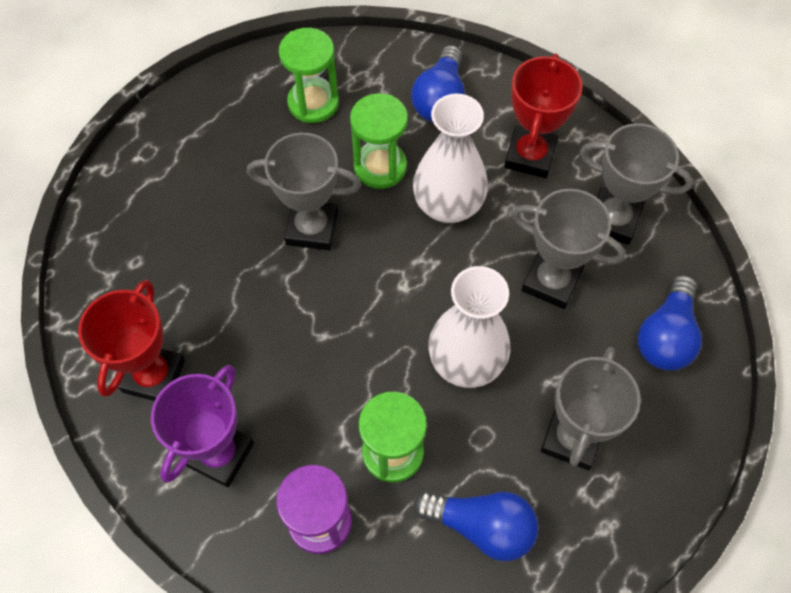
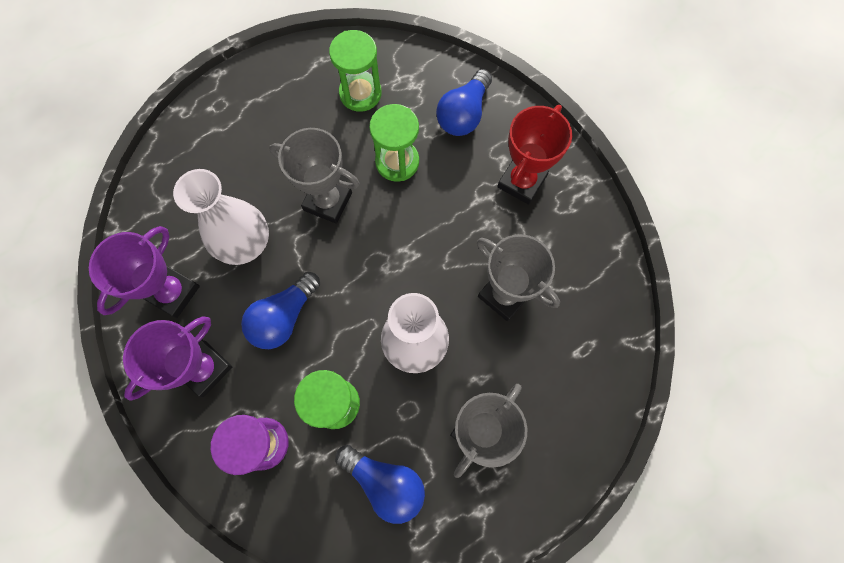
camera: 15 degrees right, 10 degrees up
red trophy [78,280,185,401] -> purple trophy [89,226,200,318]
white vase [413,94,488,223] -> white vase moved to [173,169,269,265]
grey trophy [580,123,693,245] -> none
blue light bulb [637,275,702,371] -> blue light bulb moved to [241,272,320,349]

